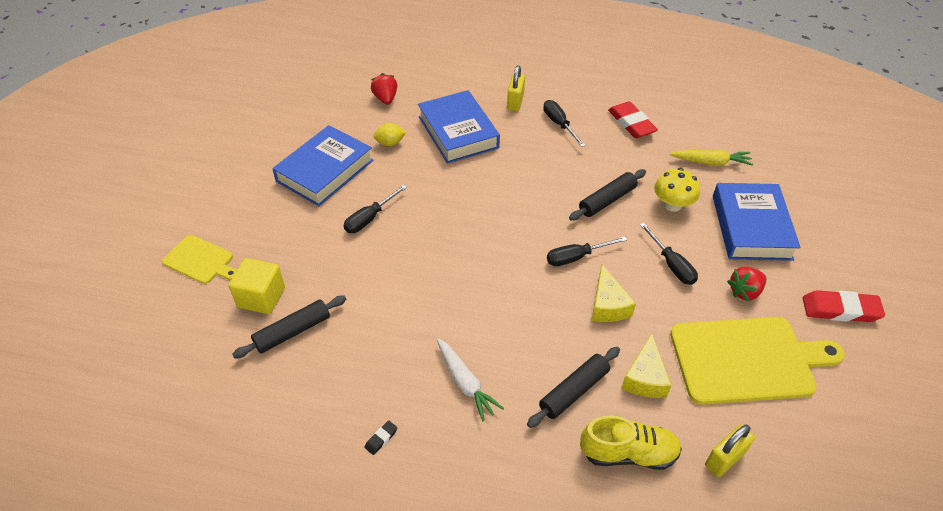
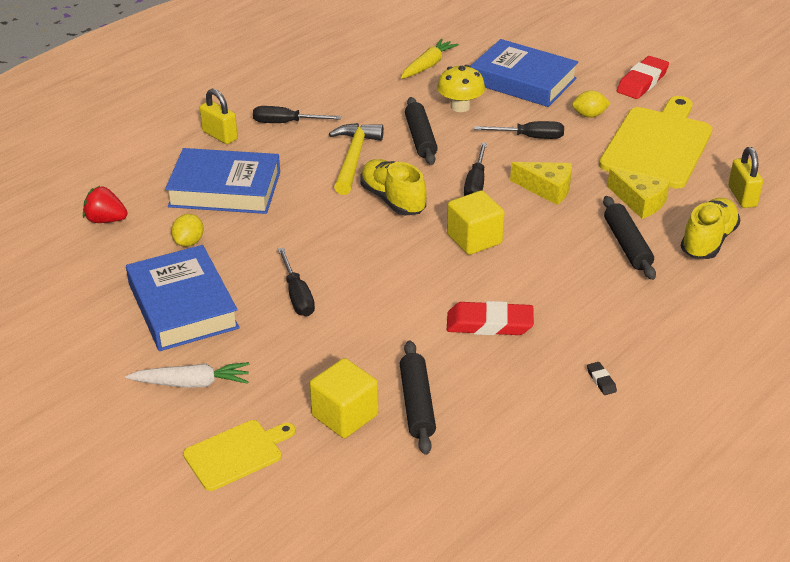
camera: 60 degrees left, 10 degrees down
white carrot [437,338,504,421] -> white carrot moved to [126,362,249,388]
red eraser [608,101,658,138] -> red eraser moved to [447,301,534,335]
red strawberry [727,267,766,301] -> yellow lemon [572,90,610,118]
none -> yellow hammer [329,123,384,195]
none -> yellow shoe [360,159,427,216]
none -> yellow cube [447,190,505,255]

